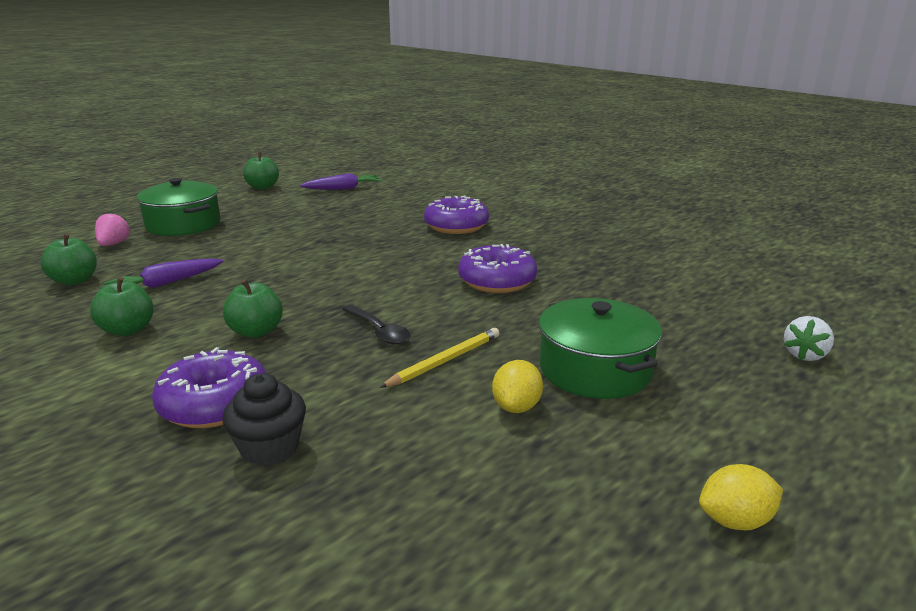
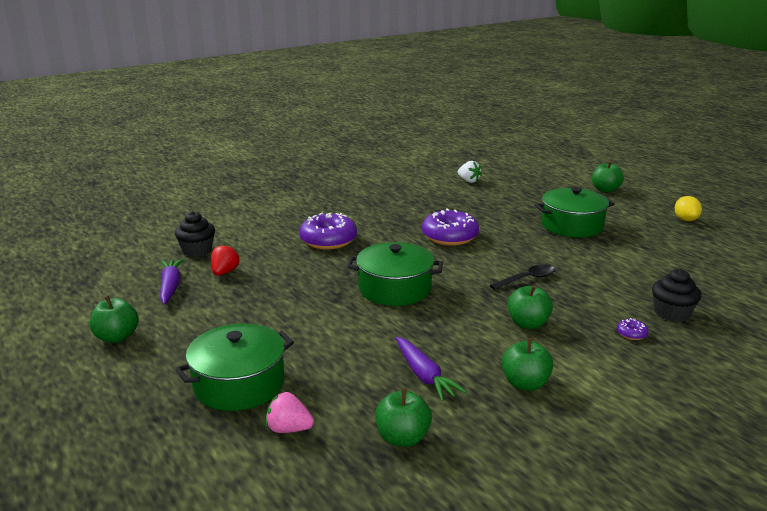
camera: 80 degrees left, 0 degrees up
purple donut [152,347,266,428] -> purple donut [617,318,649,340], size x0.41
yellow pencil [379,328,500,388] -> none
yellow lemon [492,360,543,413] -> none
white strawberry [784,316,834,361] -> white strawberry moved to [458,161,482,183]
none -> black cupcake [175,211,215,257]
none -> red strawberry [211,244,240,276]
none -> green pot [347,242,443,306]
none -> green apple [592,161,624,193]

